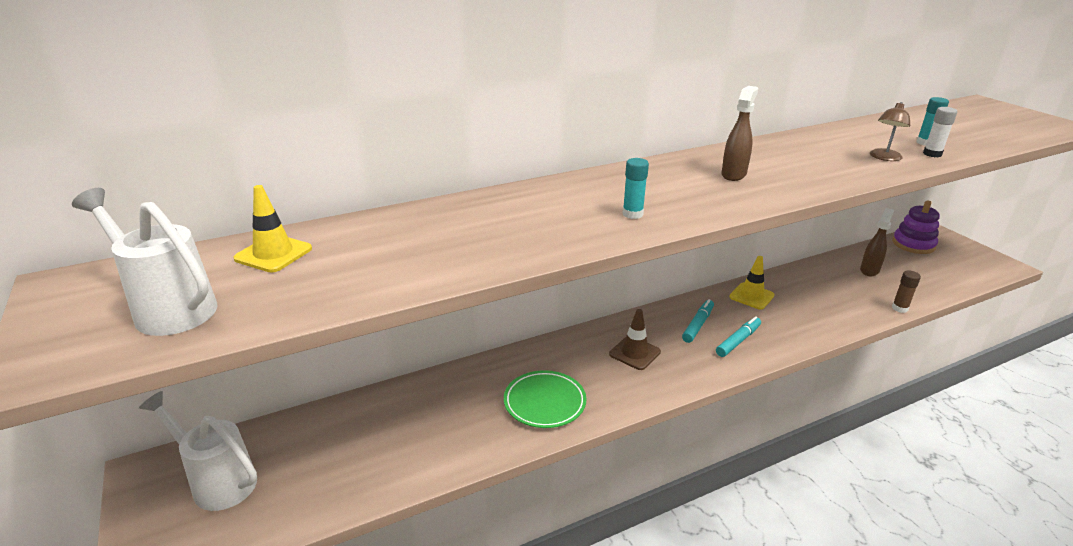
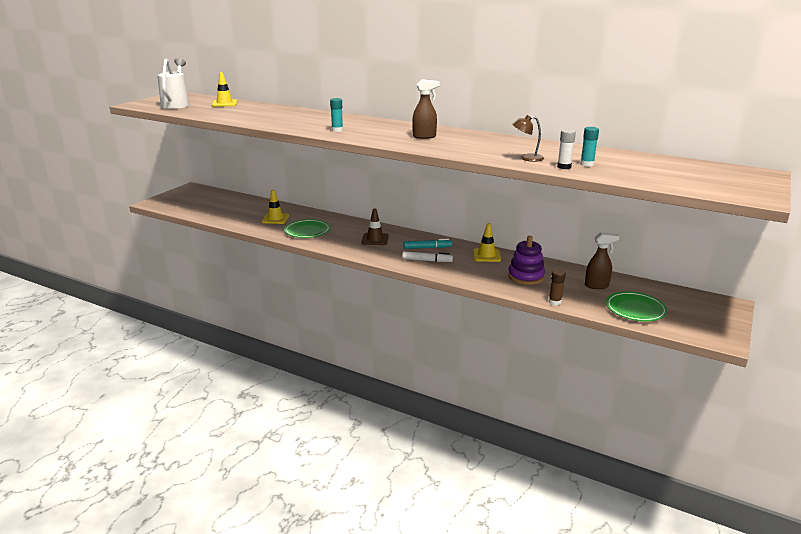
camera: 55 degrees right, 5 degrees down
white watering can [139,391,257,511] -> none
turquoise marker [716,316,761,357] -> white marker [402,251,453,262]
purple stacking toy [892,200,940,254] -> purple stacking toy moved to [508,236,545,285]
none -> yellow traffic cone [261,190,289,224]
none -> green plate [606,291,667,321]

